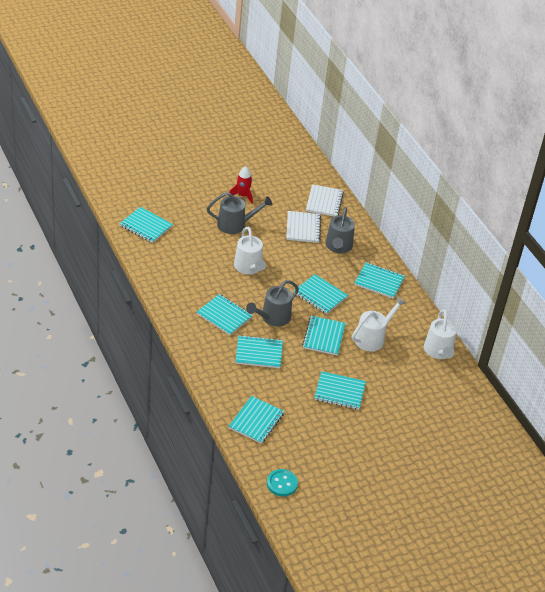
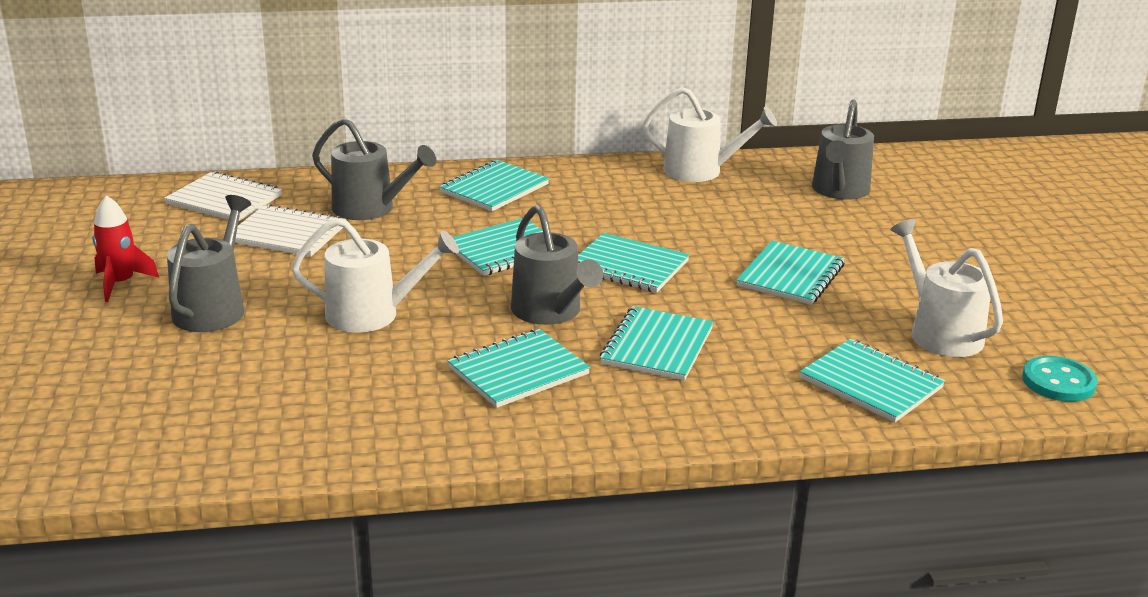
camera: 70 degrees left, 15 degrees down
turquoise notebook [120,207,173,243] -> none
white watering can [352,297,406,352] -> white watering can moved to [890,219,1003,357]
none -> grey watering can [812,99,874,200]

